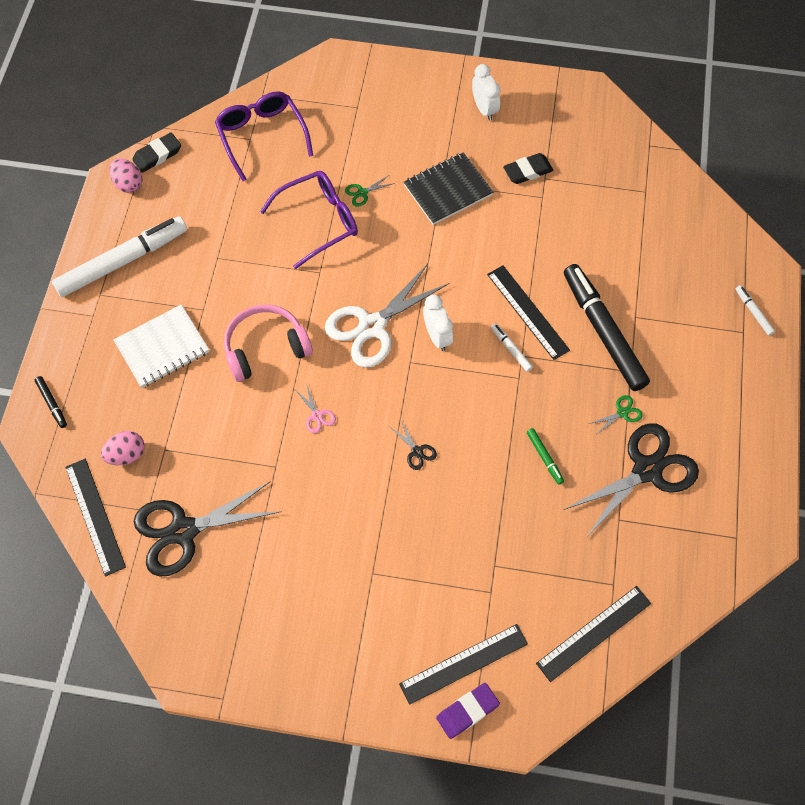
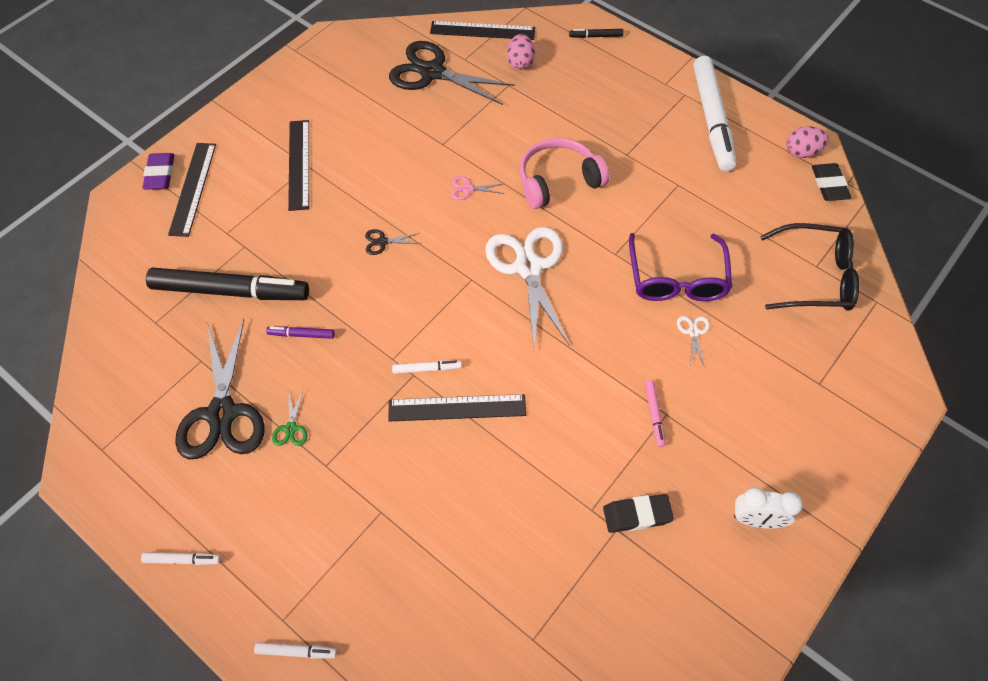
camera: 120 degrees right, 5 degrees down
white notebook [114,304,209,388] -> none
black scissors [134,481,282,577] -> black scissors turned 75 degrees counterclockwise [389,41,515,105]
purple glasses [215,92,313,181] -> black glasses [760,223,859,311]
pink headphones [224,305,313,382] -> pink headphones turned 120 degrees counterclockwise [520,138,609,209]
green scissors [345,175,395,207] -> white scissors [677,316,710,367]
black notebook [404,152,493,225] -> pink marker [645,380,666,447]
white clock [423,295,453,351] -> none
black eraser [503,153,553,184] -> black eraser turned 75 degrees clockwise [603,494,674,533]
green marker [527,428,564,485] -> purple marker [266,326,335,339]
black ruler [536,586,651,682] -> black ruler moved to [288,120,309,211]
black marker [564,264,650,391] -> black marker moved to [146,268,309,300]
none -> white marker [141,552,221,565]

